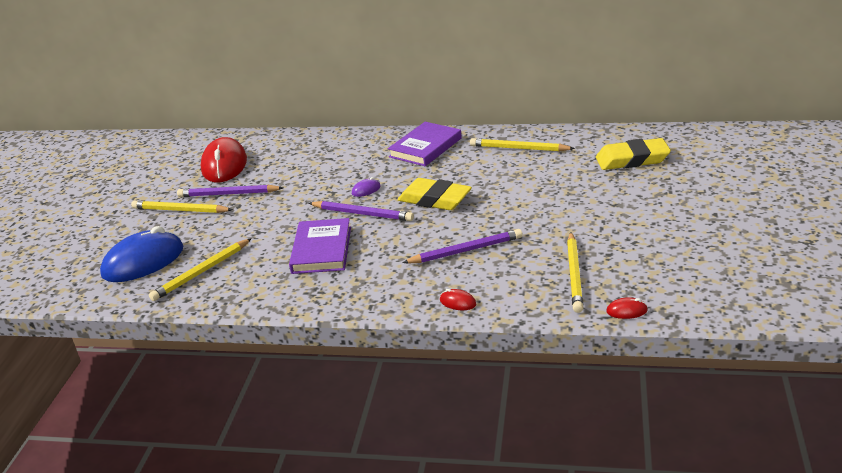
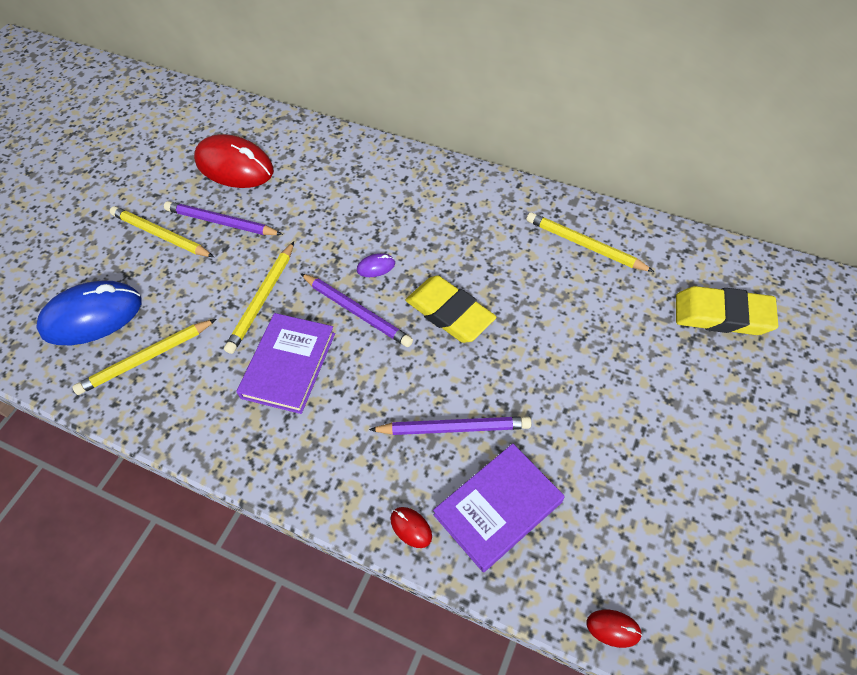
camera: 15 degrees right, 25 degrees up
red mouse [201,137,247,182] -> red mouse turned 75 degrees counterclockwise [194,134,274,188]
purple book [388,122,462,166] -> purple book moved to [433,444,564,572]
yellow pencil [567,232,583,313] -> yellow pencil moved to [224,242,294,354]

